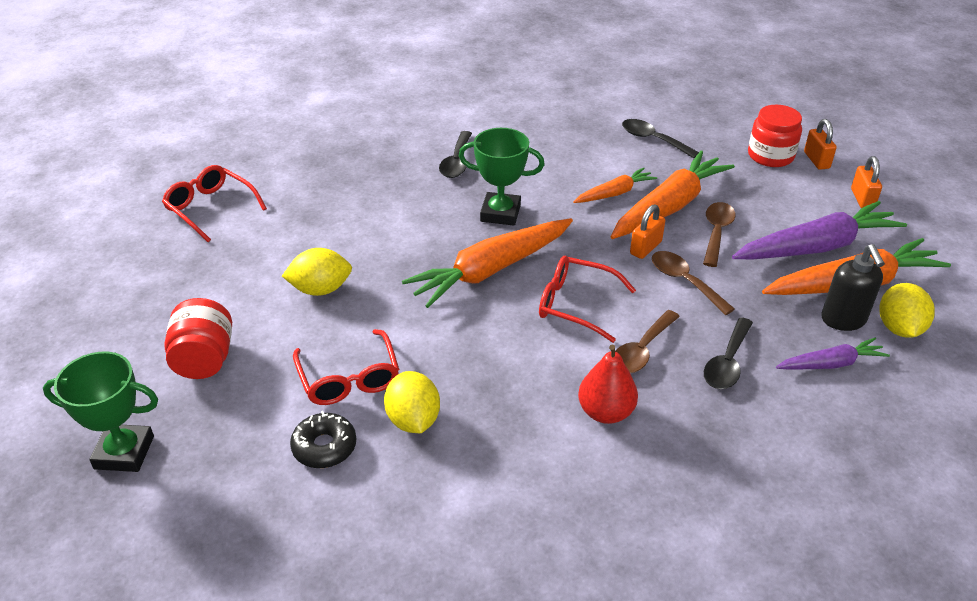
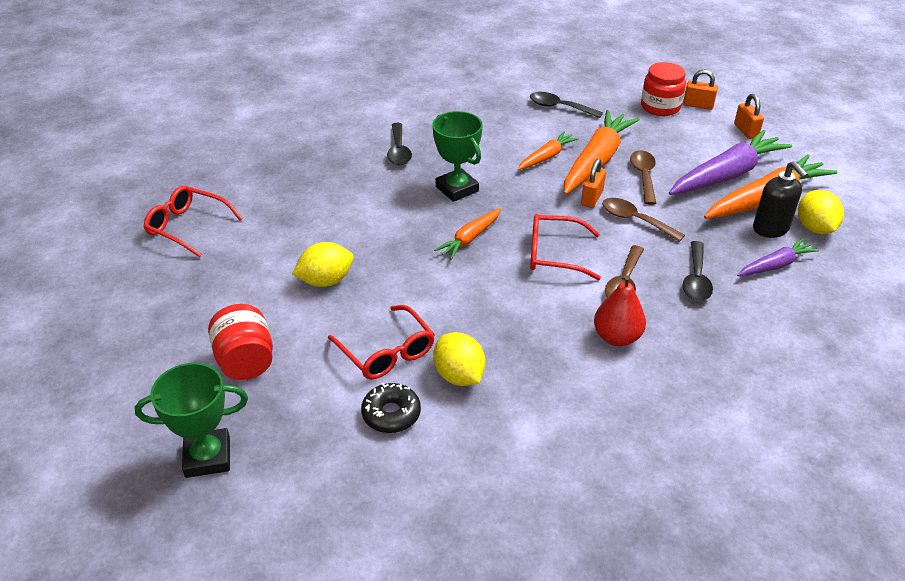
camera: 15 degrees left, 0 degrees up
orange carrot [402,218,573,308] -> orange carrot [434,208,501,260], size x0.54
green trophy [459,128,545,226] -> green trophy turned 60 degrees clockwise [432,111,483,202]
orange padlock [804,119,837,170] -> orange padlock turned 45 degrees counterclockwise [683,70,718,110]

